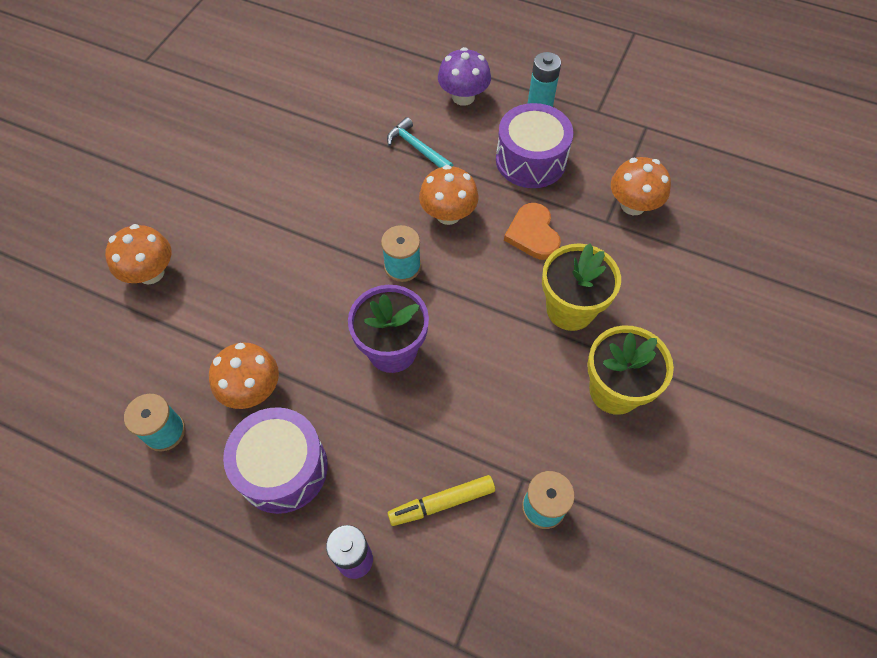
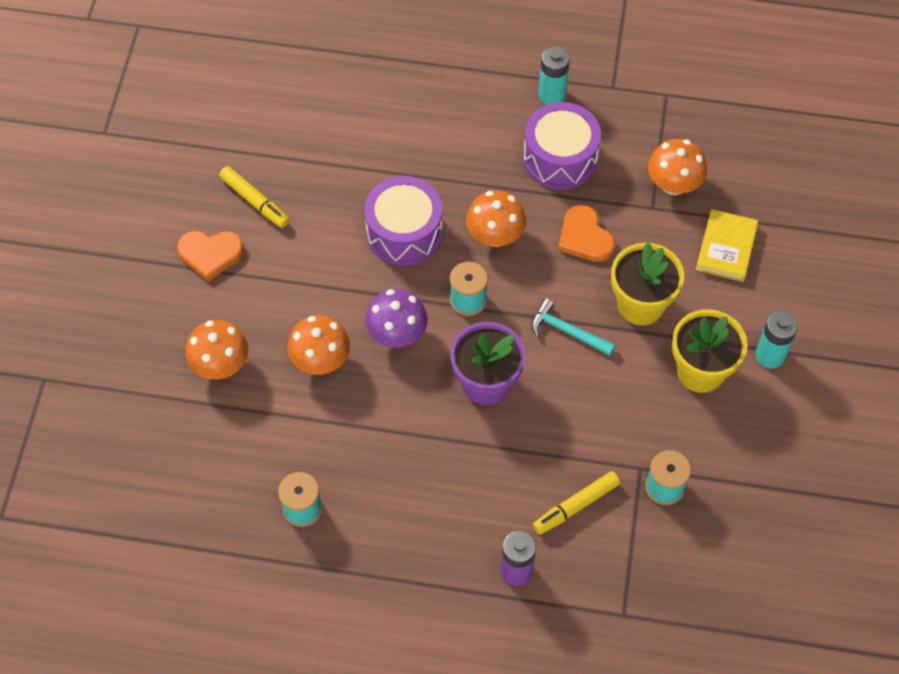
camera: 15 degrees left, 0 degrees up
orange mushroom [209,343,279,409] -> orange mushroom moved to [287,315,350,375]
purple drum [223,407,328,514] -> purple drum moved to [364,176,443,266]
turquoise hammer [387,117,453,168] -> turquoise hammer moved to [531,298,615,356]
purple mushroom [438,47,491,106] -> purple mushroom moved to [365,289,427,348]
none -> orange heart [177,231,244,281]
none -> yellow marker [219,166,289,228]
none -> yellow book [696,209,758,282]
none -> turquoise battery [755,311,798,369]

